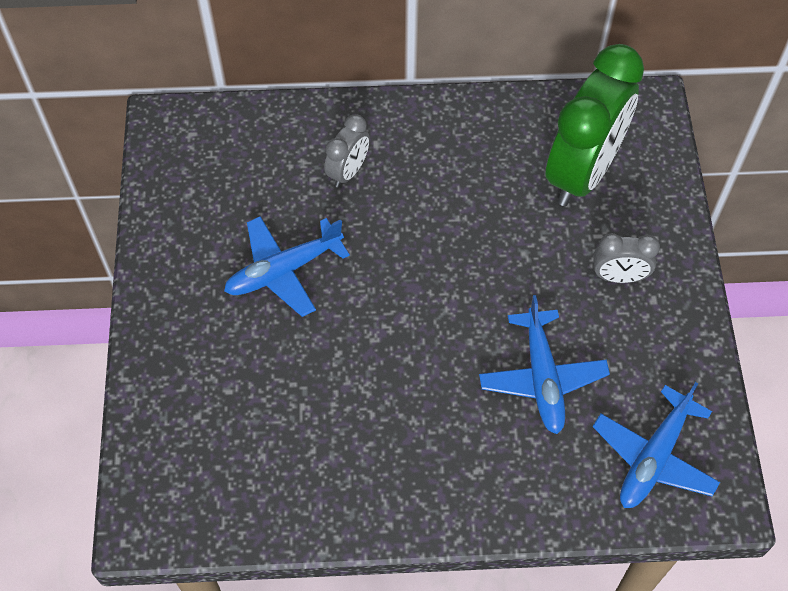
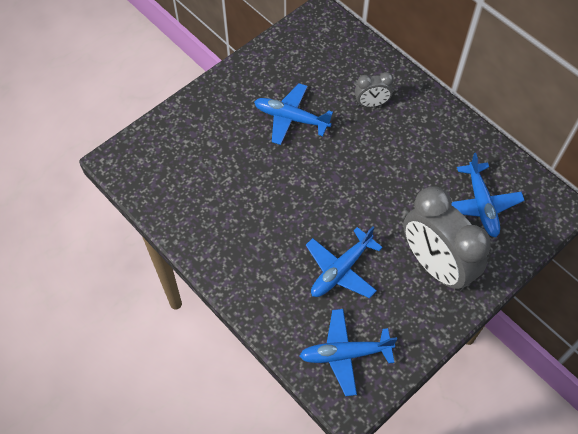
camera: 50 degrees right, 0 degrees up
green clock [545,44,644,206] -> blue plane [451,153,524,237]
grey clock [593,233,660,283] -> grey clock [403,186,491,291], size x2.13

